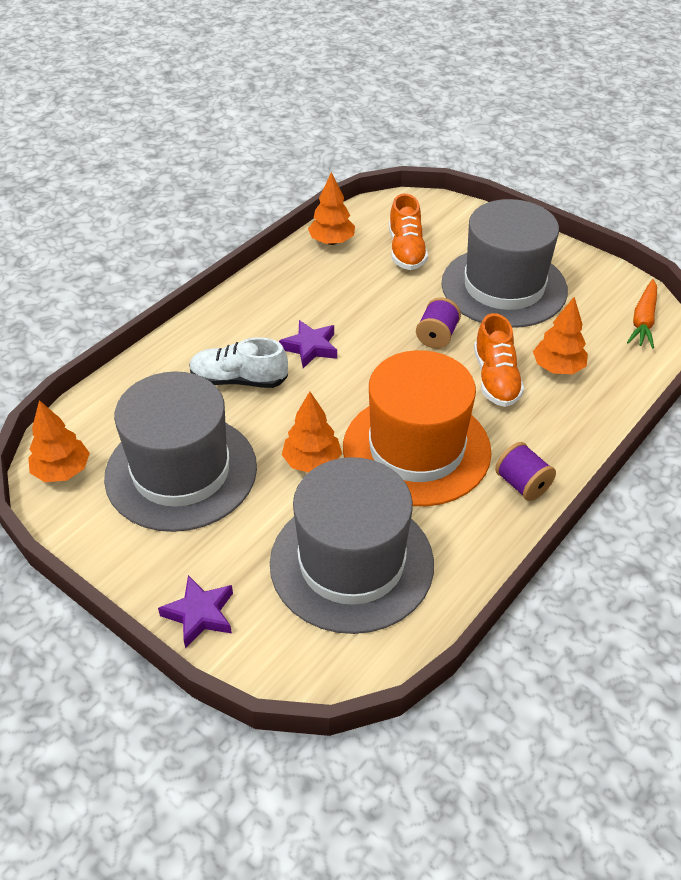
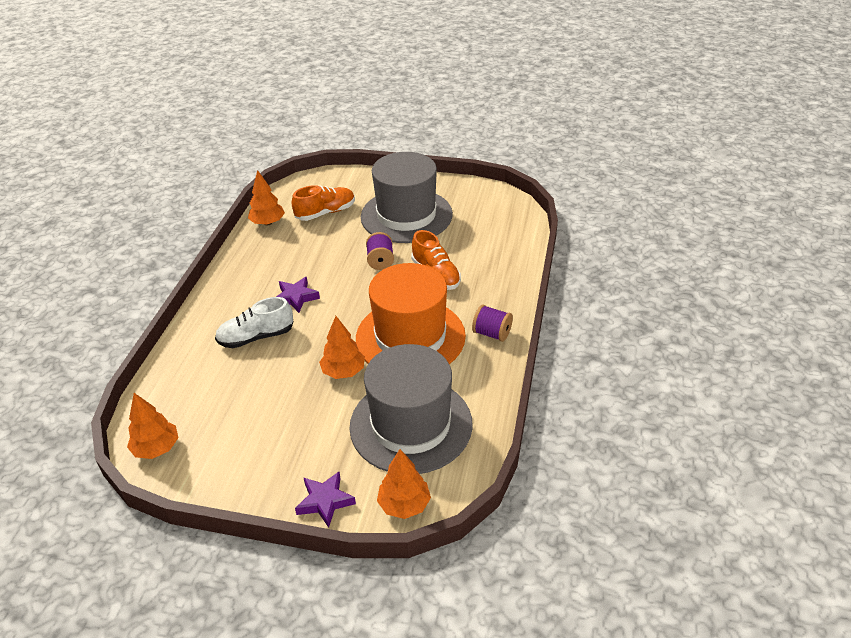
camera: 25 degrees left, 5 degrees down
grey hat [104,371,257,532] -> none
orange shoe [389,193,428,270] -> orange shoe turned 90 degrees counterclockwise [291,185,355,221]
orange tree [533,297,588,374] -> orange tree moved to [377,449,431,519]
orange carrot [627,279,657,349] -> none

